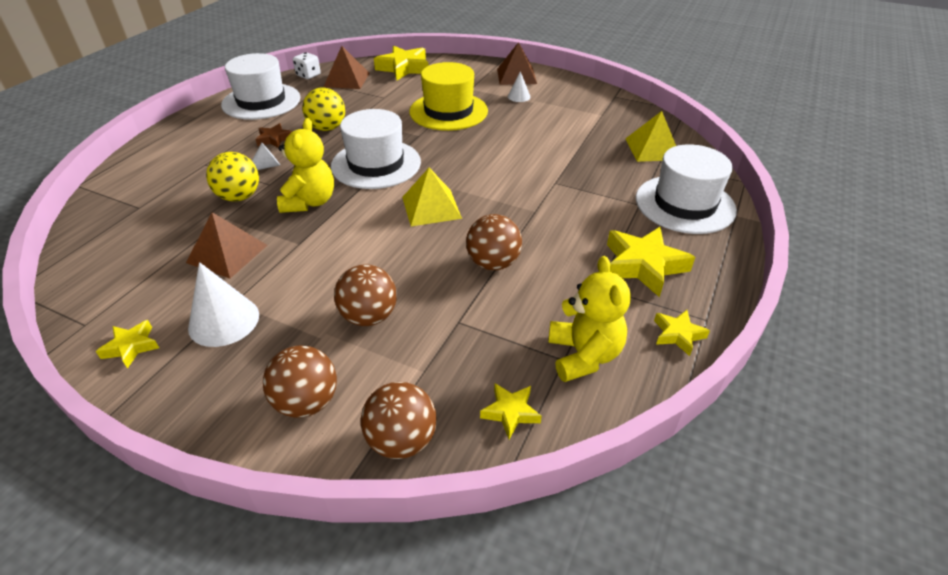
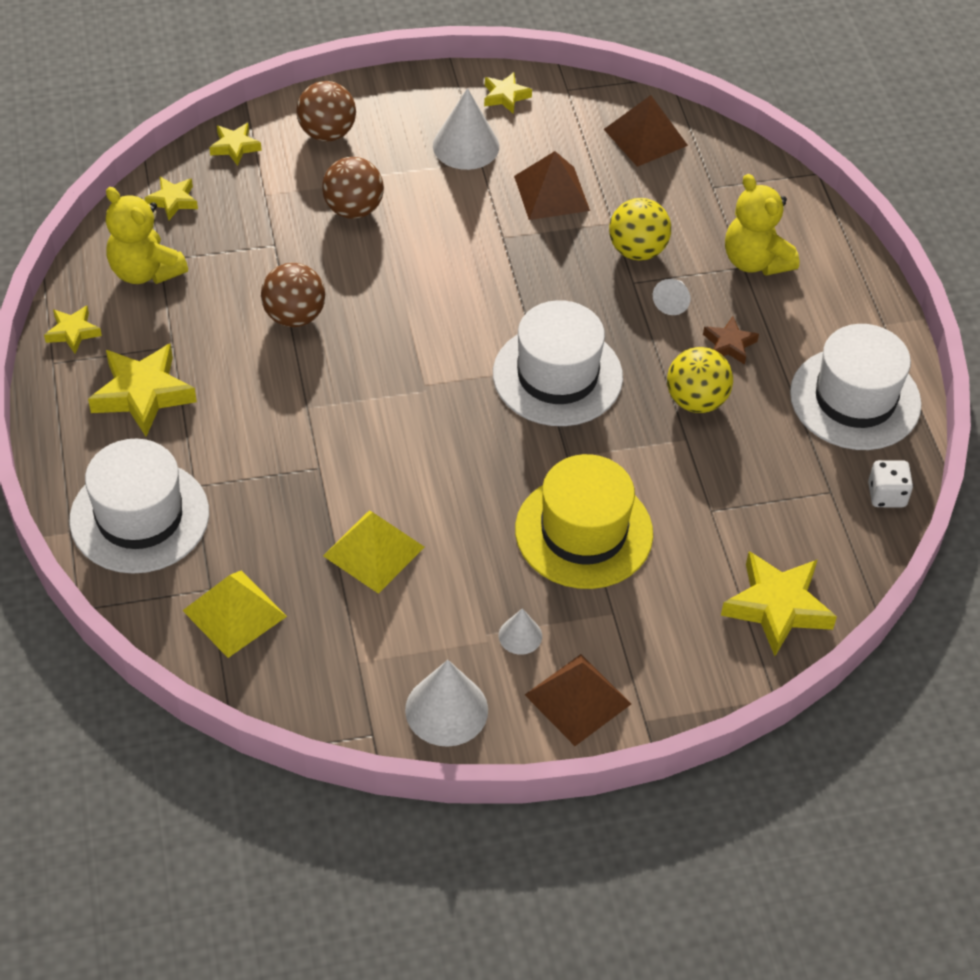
camera: 140 degrees right, 10 degrees up
yellow teddy bear [277,118,334,213] -> yellow teddy bear moved to [725,174,800,276]
brown pyramid [324,46,369,89] -> brown pyramid moved to [604,95,688,167]
brown ball [361,382,437,459] -> yellow star [209,123,262,166]
yellow pyramid [402,168,462,226] -> yellow pyramid moved to [323,510,424,594]
none -> white cone [405,660,488,747]

